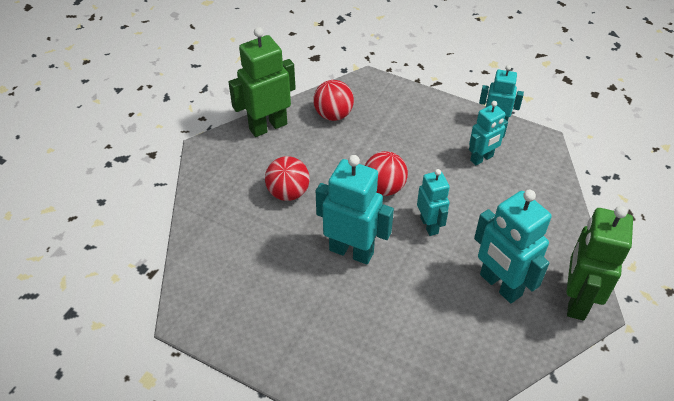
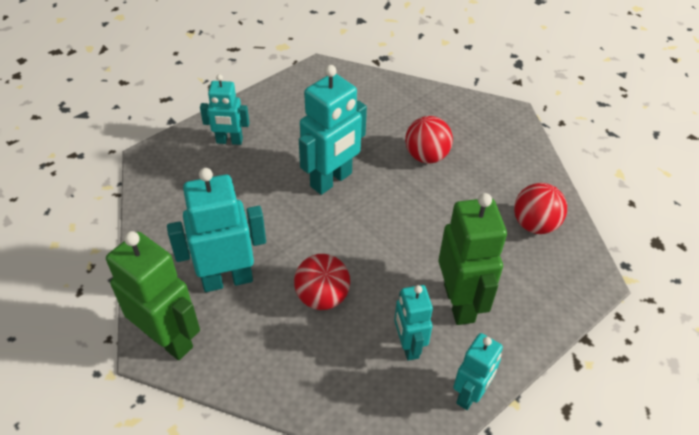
camera: 110 degrees right, 0 degrees up
green robot [228,27,296,137] -> green robot moved to [439,193,507,325]
red ball [365,151,408,196] -> red ball moved to [294,254,350,310]
turquoise robot [417,169,450,236] -> turquoise robot moved to [200,74,249,145]

